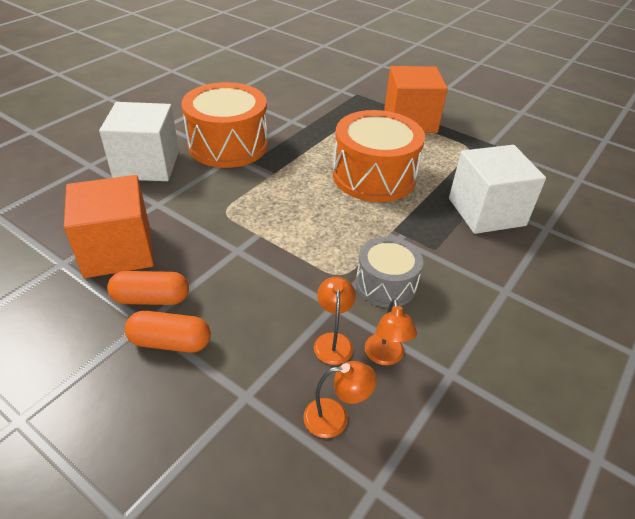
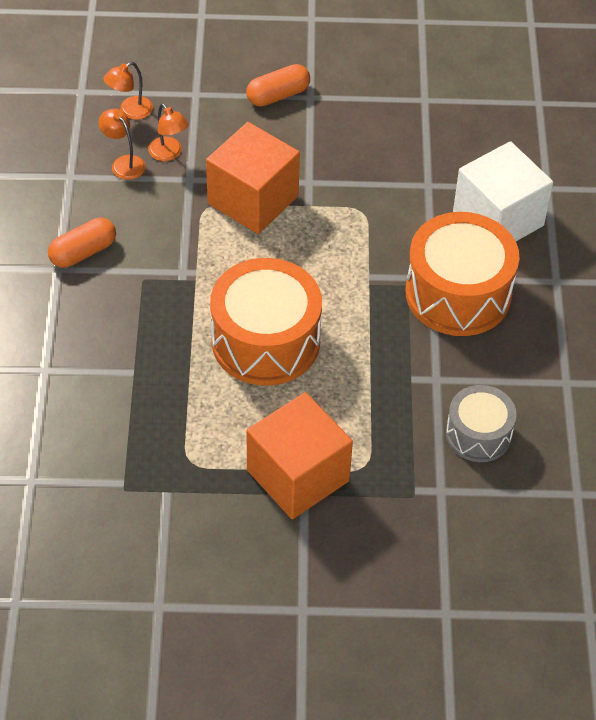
camera: 145 degrees right, 10 degrees up
orange cube [64,175,154,278] -> orange cube moved to [206,122,300,234]
orange capsule [107,271,189,305] -> orange capsule moved to [48,218,116,268]
grey drum [356,237,423,308] -> grey drum moved to [446,385,517,462]
white cube [449,145,546,234] -> none

